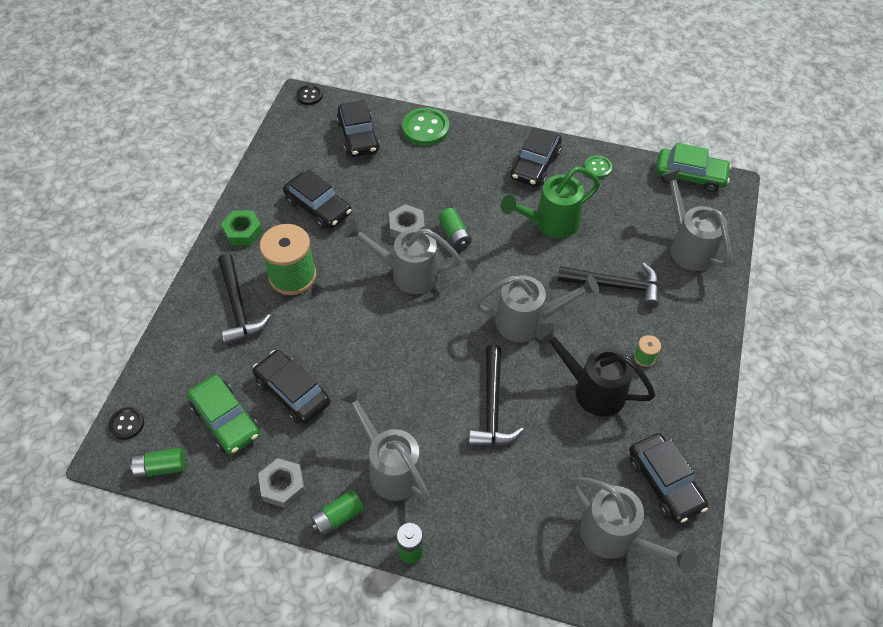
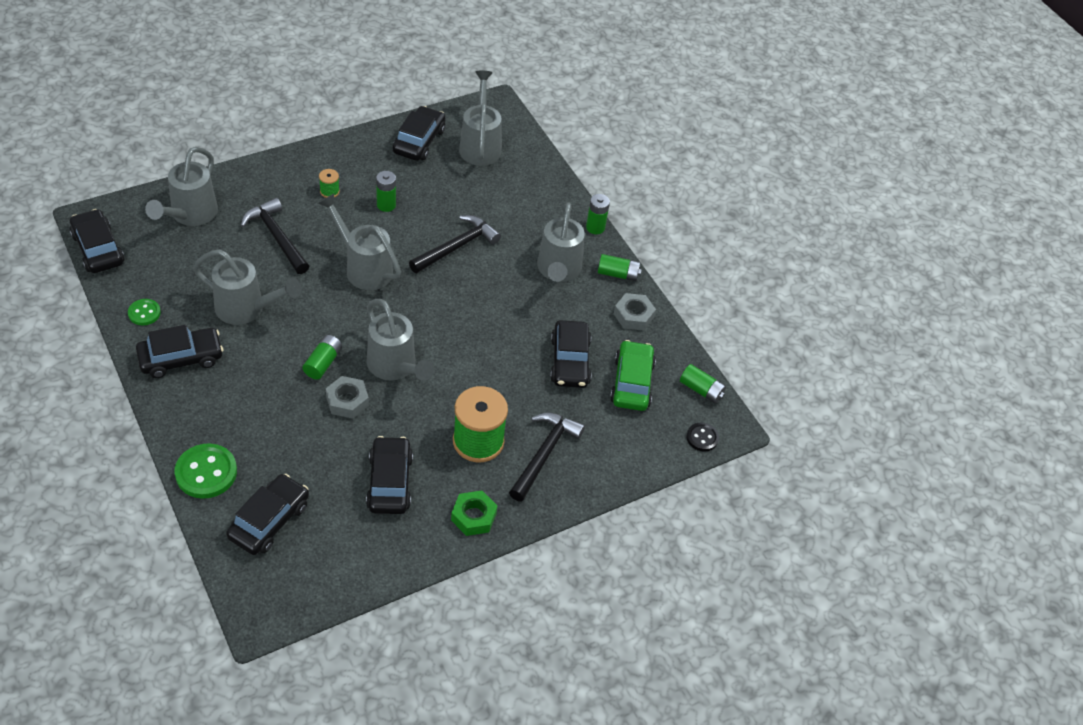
camera: 140 degrees left, 5 degrees down
black button [296,84,323,105] -> none
green watering can [501,167,600,238] -> grey watering can [193,249,301,325]
black watering can [536,323,655,416] -> green battery [376,171,396,212]
green car [656,143,731,192] -> black car [70,209,124,273]

